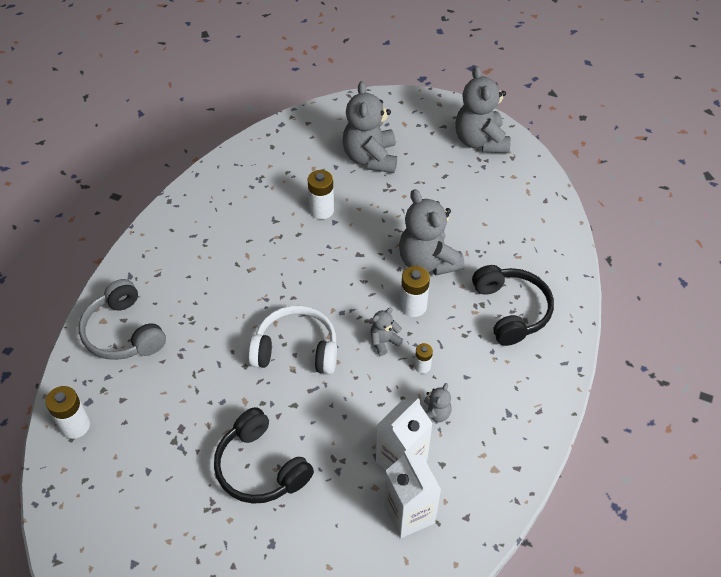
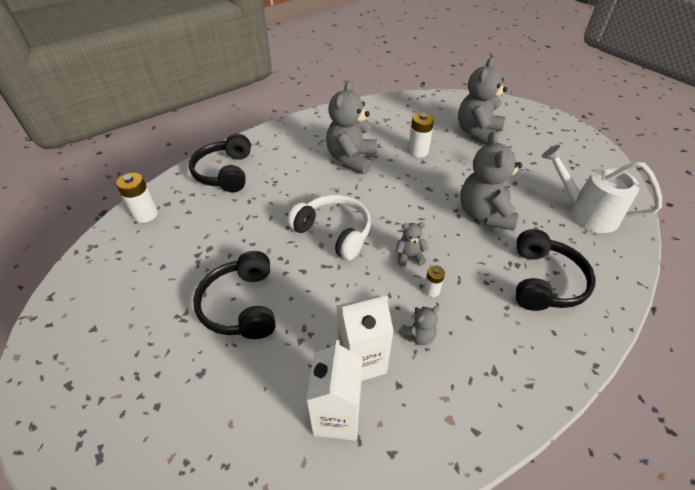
camera: 30 degrees right, 5 degrees down
grey headphones [79,279,166,360] -> black headphones [189,134,251,193]
white battery [400,266,430,317] -> none
grey teddy bear [455,66,511,153] -> grey teddy bear moved to [326,80,377,174]
none -> white watering can [541,145,662,233]

